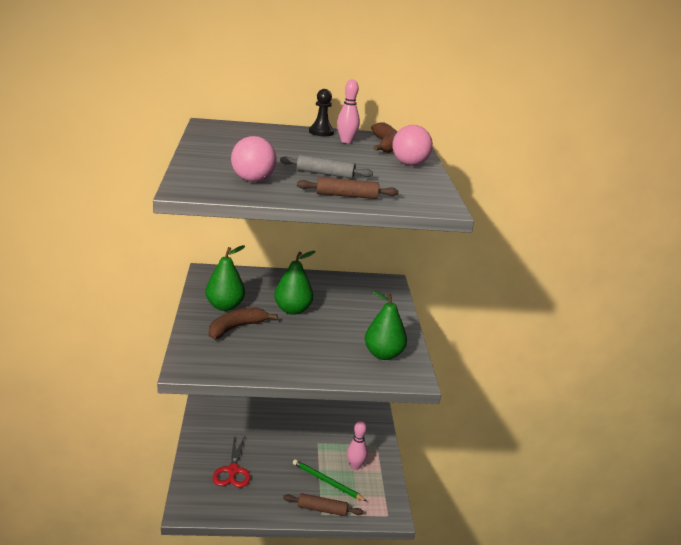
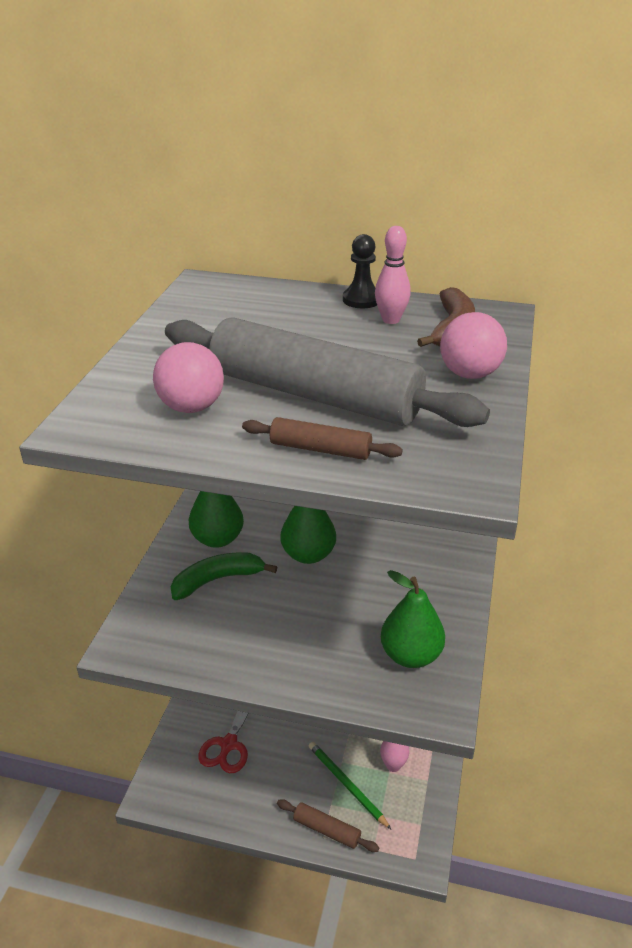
camera: 20 degrees right, 10 degrees up
brown banana [209,307,278,339] -> green banana [171,552,277,600]
grey rolling pin [280,155,373,179] -> grey rolling pin [165,318,490,427], size x2.37

